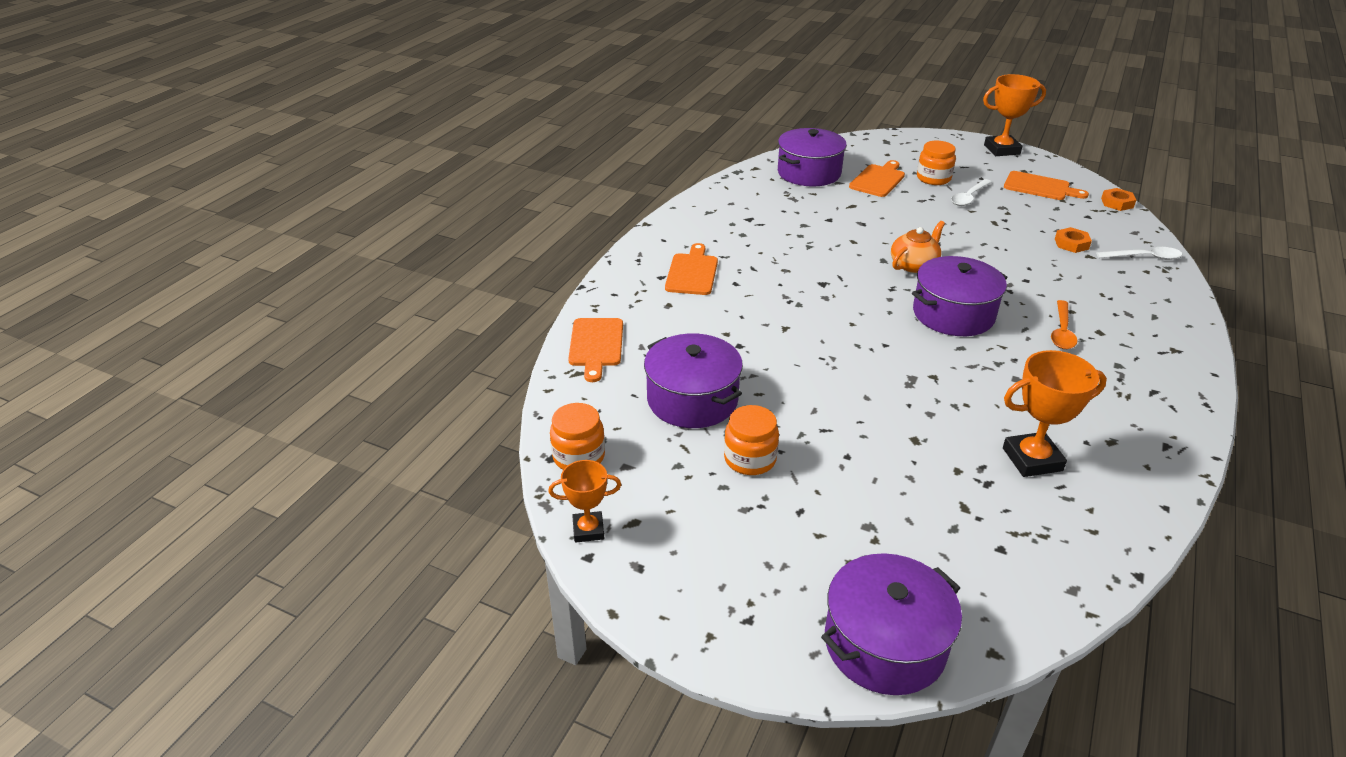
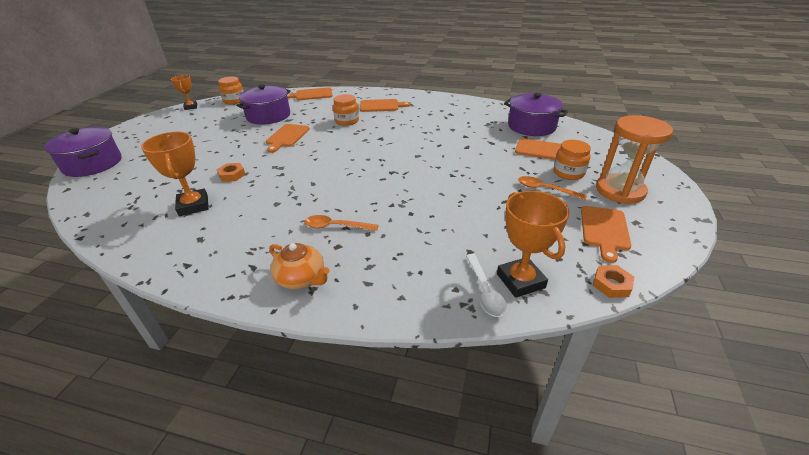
camera: 80 degrees right, 0 degrees up
orange jar [724,405,779,475] -> orange jar moved to [333,94,359,126]
orange teapot [891,221,945,273] -> orange teapot moved to [269,243,330,289]
purple pot [912,256,1008,336] -> none
white spoon [951,179,991,206] -> orange spoon [518,176,587,200]
orange trophy [983,74,1046,156] -> orange trophy moved to [497,191,570,298]
orange nut [1055,227,1092,253] -> orange nut moved to [217,163,246,182]
none -> orange cutting board [266,124,310,153]
none -> orange hourglass [596,115,673,204]

